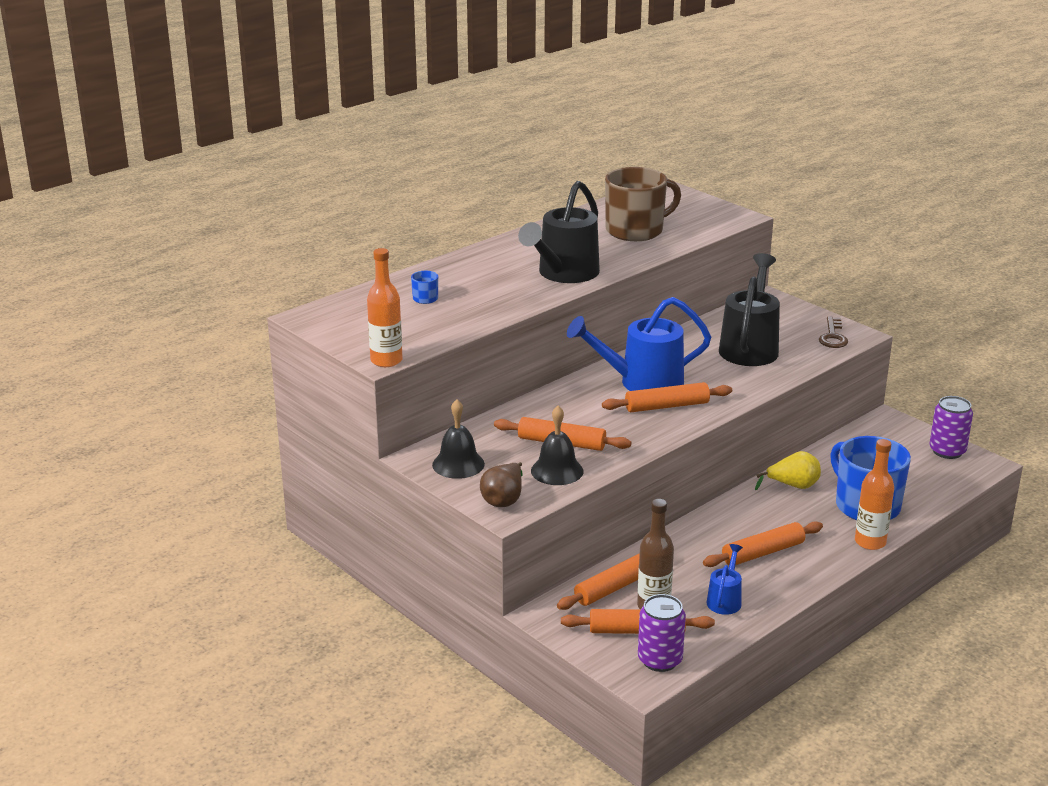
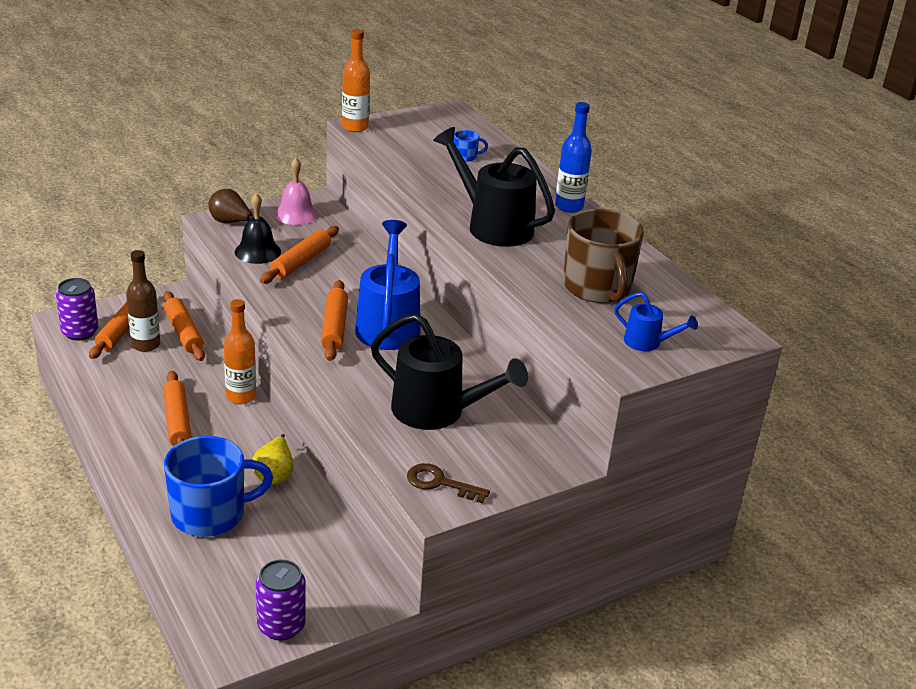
camera: 100 degrees right, 5 degrees up
black bell [432,399,485,479] -> pink bell [274,158,318,225]
blue watering can [706,544,743,615] -> blue watering can moved to [615,292,698,351]
orange bottle [855,439,894,550] -> orange bottle moved to [224,299,256,404]
none -> blue bottle [555,102,592,213]

